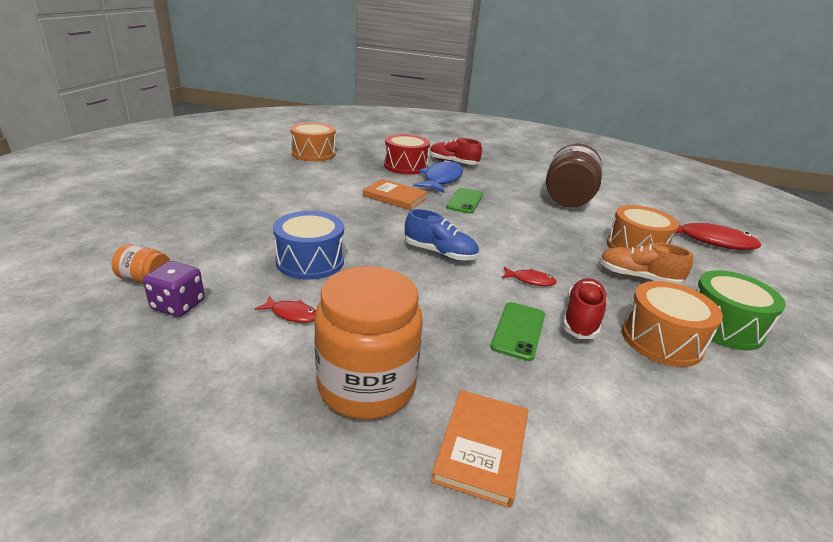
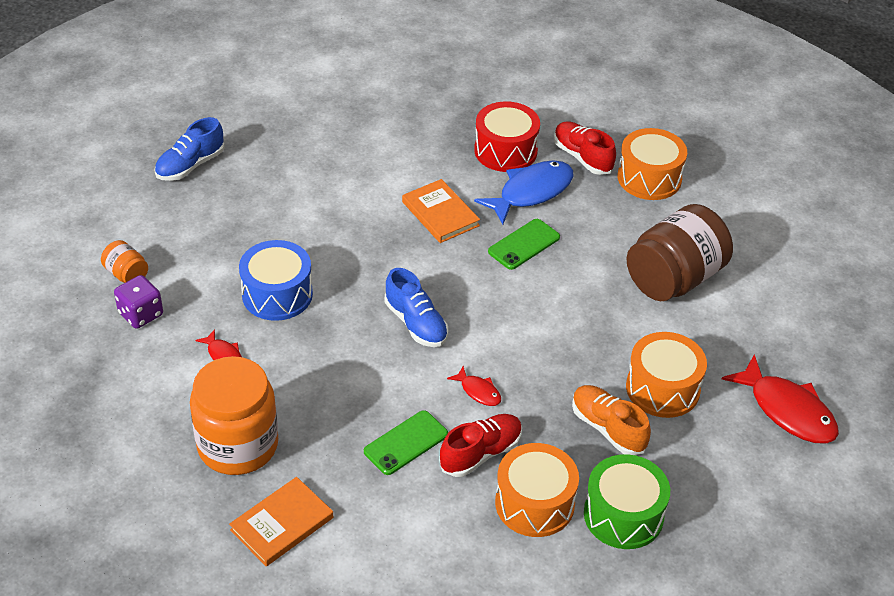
camera: 30 degrees right, 15 degrees up
orange drum [290,122,336,161] -> orange drum moved to [618,128,687,200]
none -> blue shoe [154,117,225,181]

